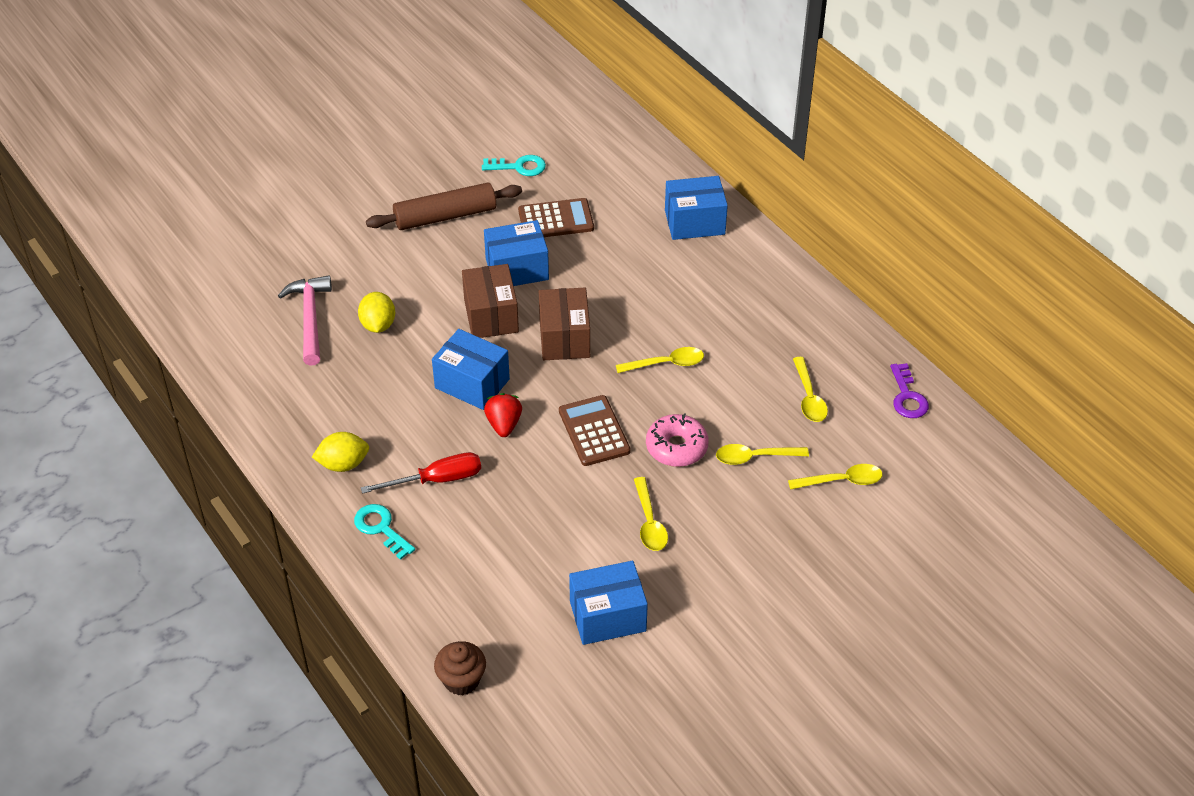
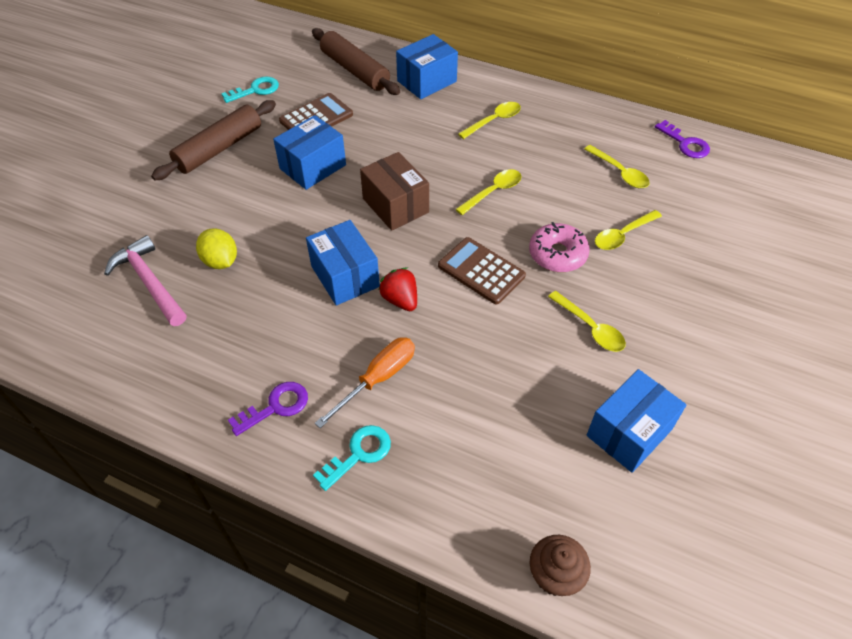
camera: 30 degrees left, 5 degrees up
yellow lemon [312,432,369,472] -> purple key [228,382,308,436]
turquoise key [354,504,415,560] -> turquoise key turned 120 degrees clockwise [313,425,391,491]
red screwdriver [361,452,481,494] -> orange screwdriver [315,337,415,428]
blue box [432,329,510,410] -> blue box turned 60 degrees clockwise [306,220,380,305]
brown box [462,264,519,338] -> none
yellow spoon [788,464,883,490] -> yellow spoon moved to [458,102,521,139]
none -> brown rolling pin [312,28,400,95]

